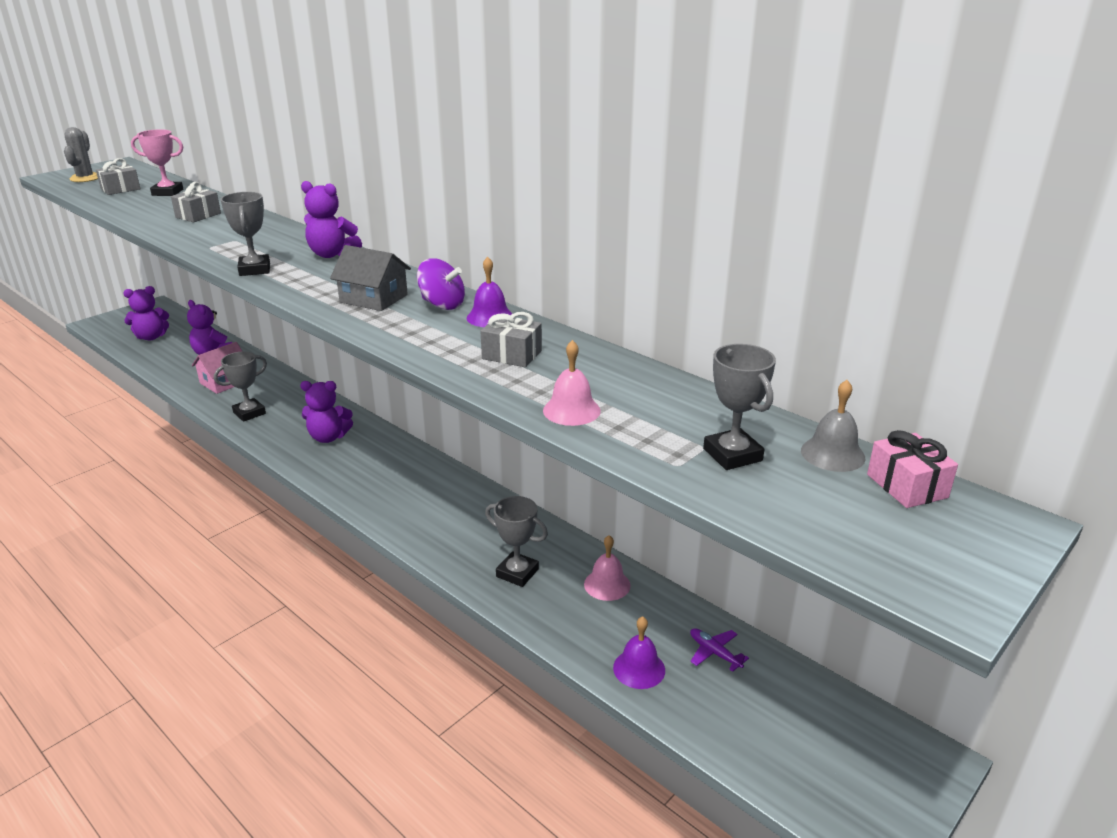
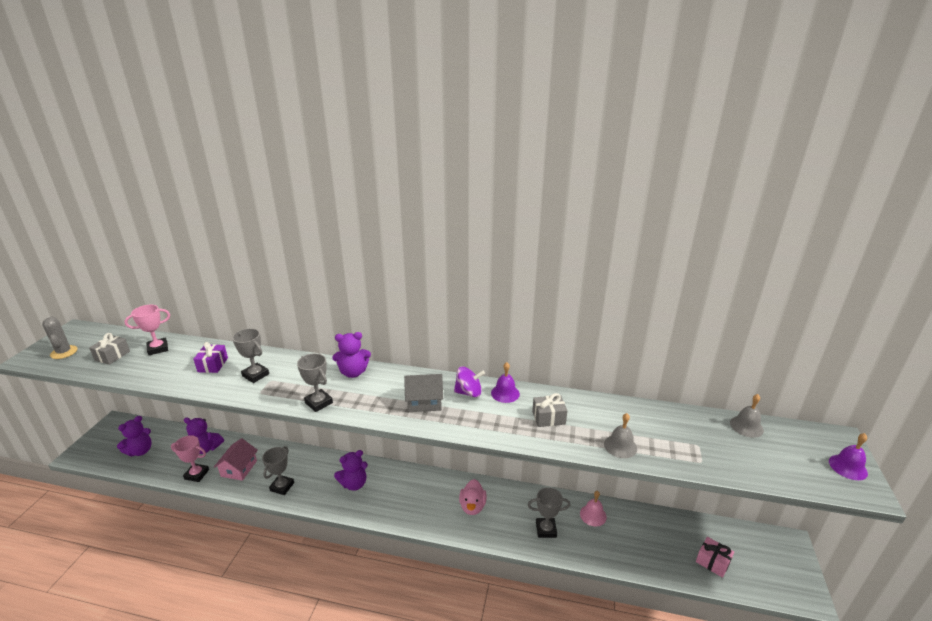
camera: 30 degrees left, 0 degrees up
grey gift [171,182,221,222] -> purple gift [193,342,228,373]
pink bell [543,340,601,426] -> grey bell [604,413,637,458]
purple bell [613,616,665,689] -> purple bell moved to [829,433,868,480]
purple plane [690,628,749,672] -> none
grey trophy [703,344,776,470] -> grey trophy moved to [232,328,269,383]
pink gift [867,430,958,508] -> pink gift moved to [696,537,734,578]
none -> pink trophy [171,435,209,482]
none -> pink duck [459,479,487,515]

